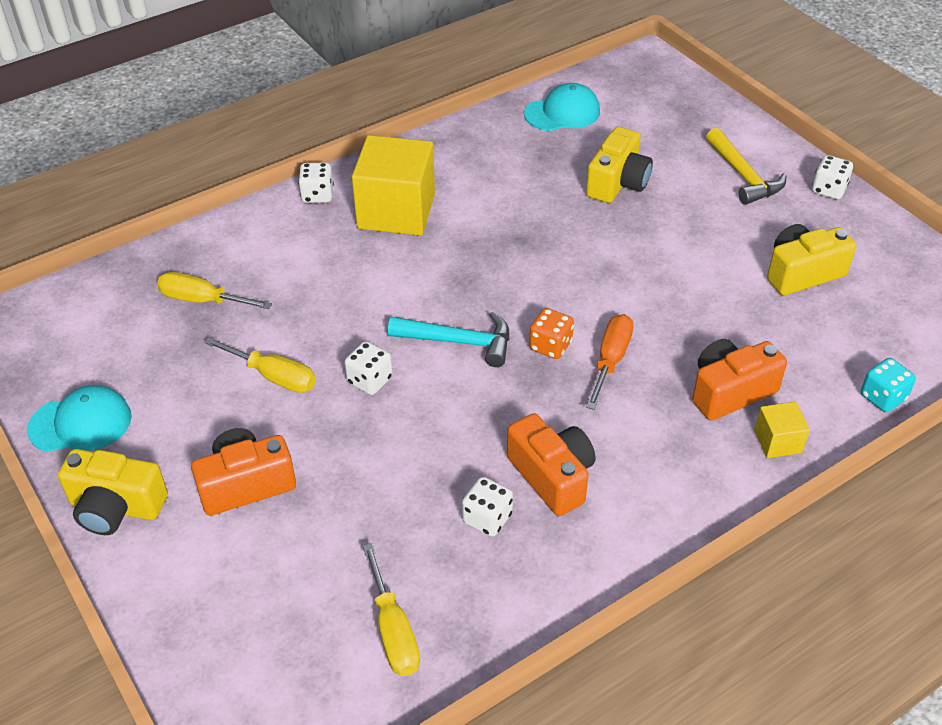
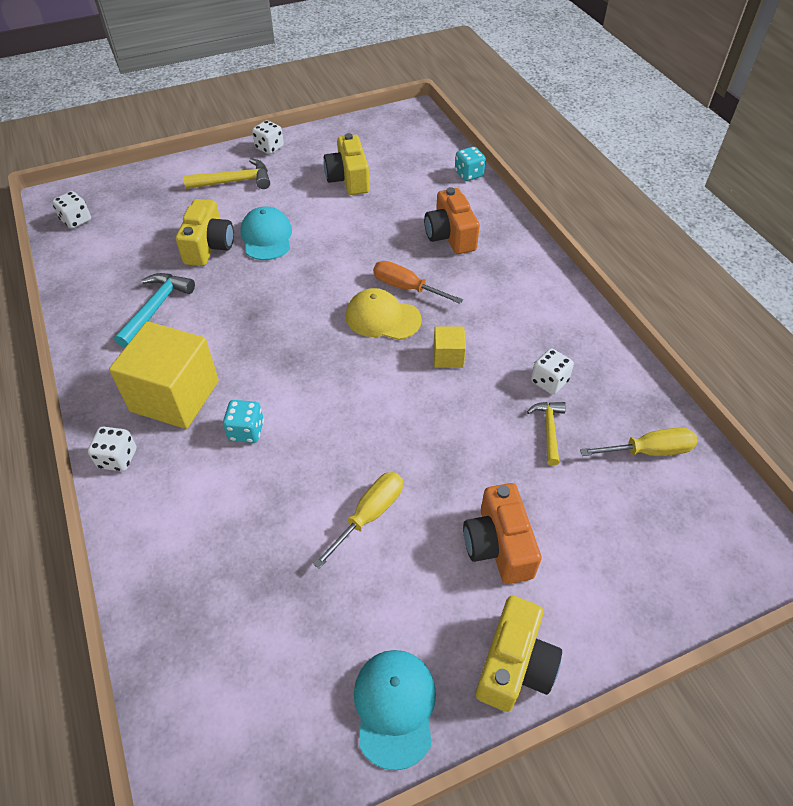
camera: 80 degrees left, 5 degrees up
yellow screwdriver [157,272,272,309] -> none
white dice [344,341,393,395] -> white dice moved to [52,191,91,229]
turquoise hammer [388,312,509,367] -> turquoise hammer moved to [114,273,195,348]
orange camera [507,413,596,516] -> none
turquoise cap [524,83,600,131] -> turquoise cap moved to [240,206,292,260]
orange dice [529,308,574,359] -> yellow cap [346,288,422,340]
yellow camera [586,127,653,203] -> yellow camera turned 60 degrees clockwise [176,199,234,266]
yellow cube [754,402,810,458] -> yellow cube moved to [433,326,466,368]
none -> turquoise dice [223,400,264,443]
none -> yellow hammer [527,402,566,466]

